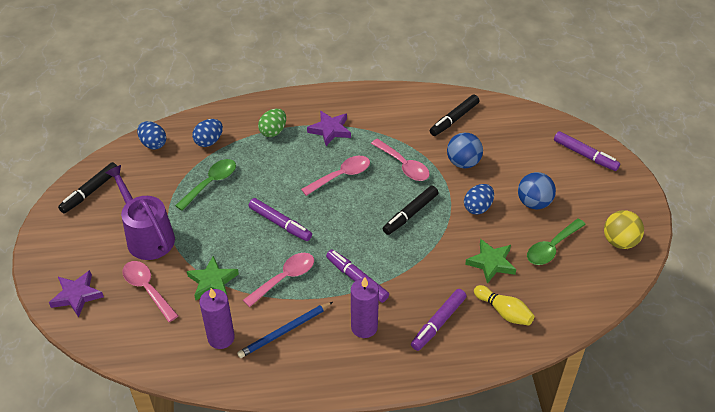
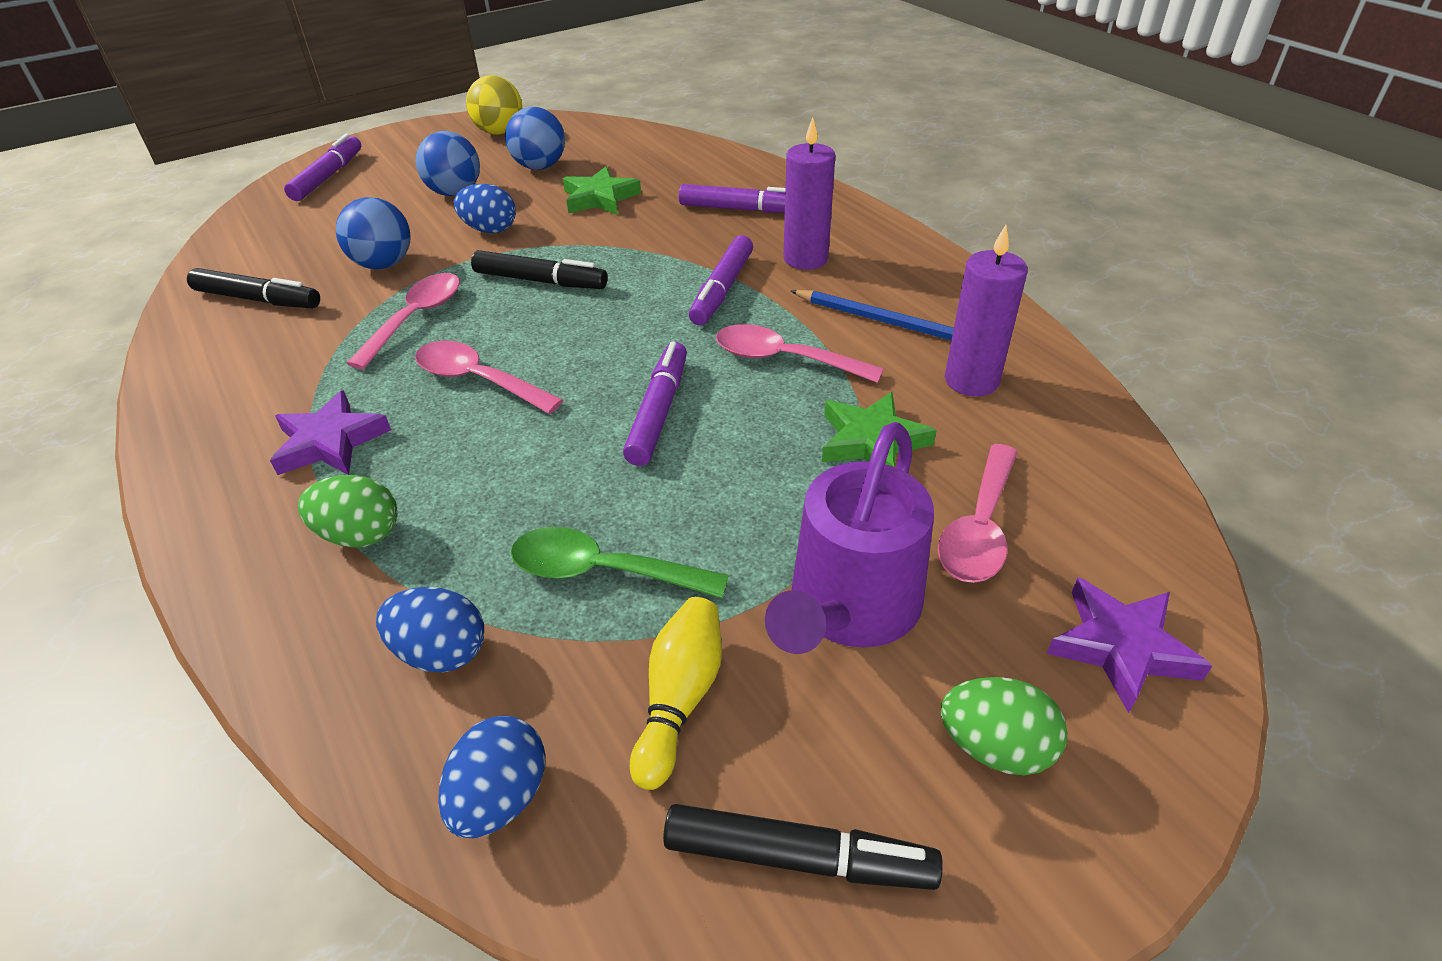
camera: 115 degrees left, 5 degrees down
yellow bowling pin [474,285,534,326] -> yellow bowling pin moved to [630,597,722,790]
green spoon [527,218,586,265] -> blue ball [505,107,565,170]
none -> green egg [941,677,1067,775]

